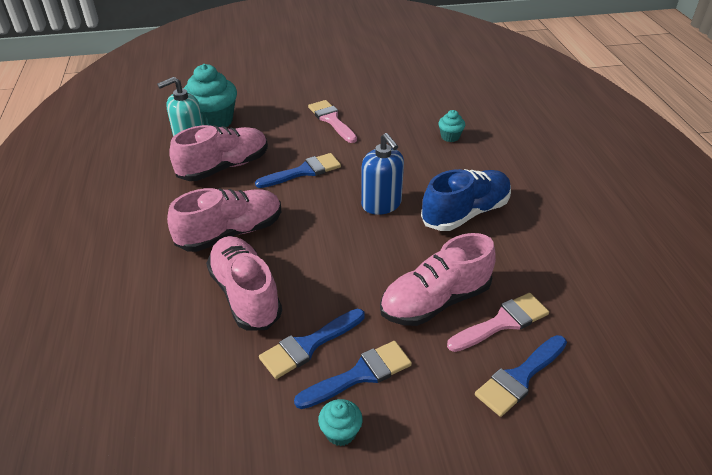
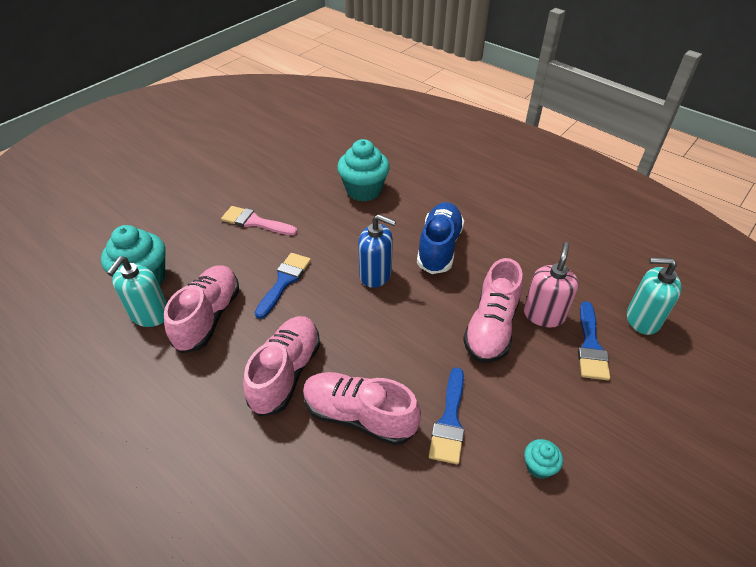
camera: 40 degrees left, 5 degrees up
blue brush [294,341,412,409] -> none
turquoise cupcake [438,110,465,142] -> turquoise cupcake [337,139,390,201], size x2.09
pink brush [447,293,549,352] -> pink soap dispenser [524,242,578,328]
none -> turquoise soap dispenser [627,257,682,335]

